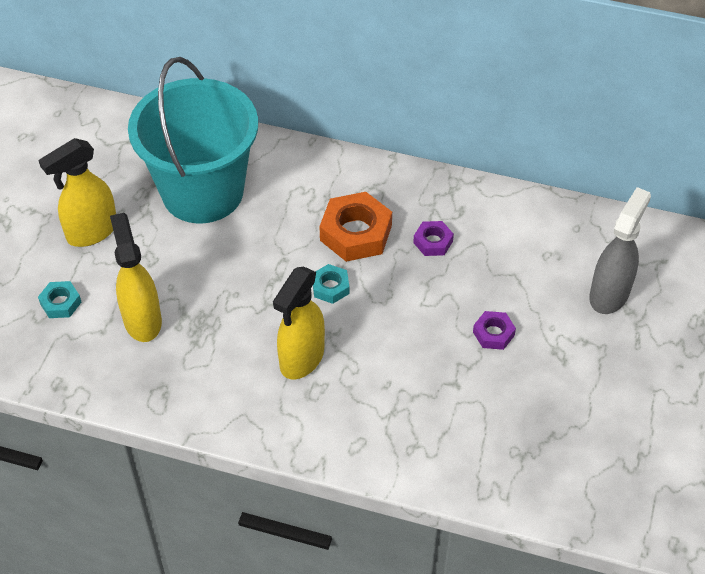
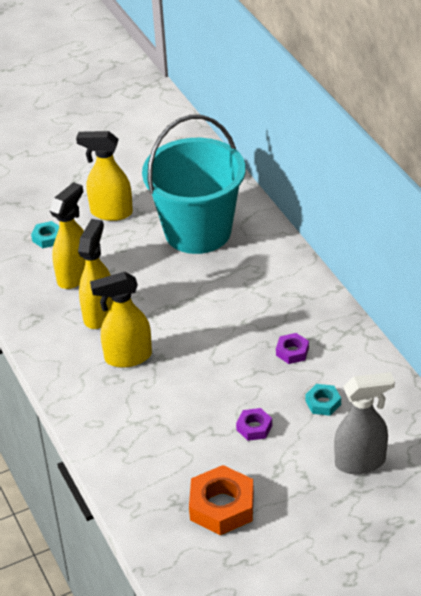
camera: 50 degrees right, 10 degrees down
turquoise nut [313,264,349,304] -> turquoise nut moved to [305,384,341,416]
orange nut [320,192,392,262] -> orange nut moved to [189,465,254,535]
none -> yellow spray bottle [78,219,112,329]

